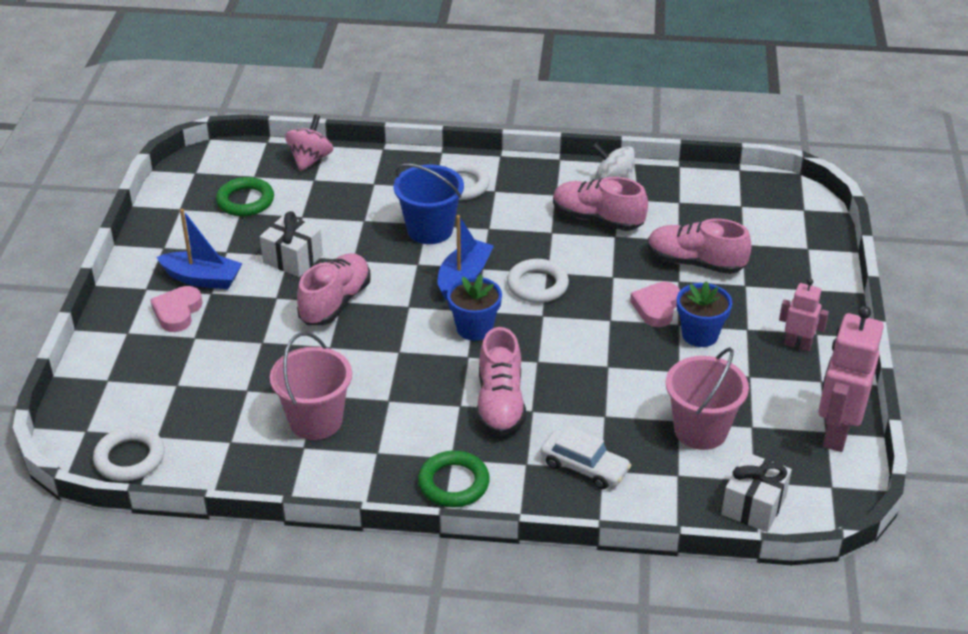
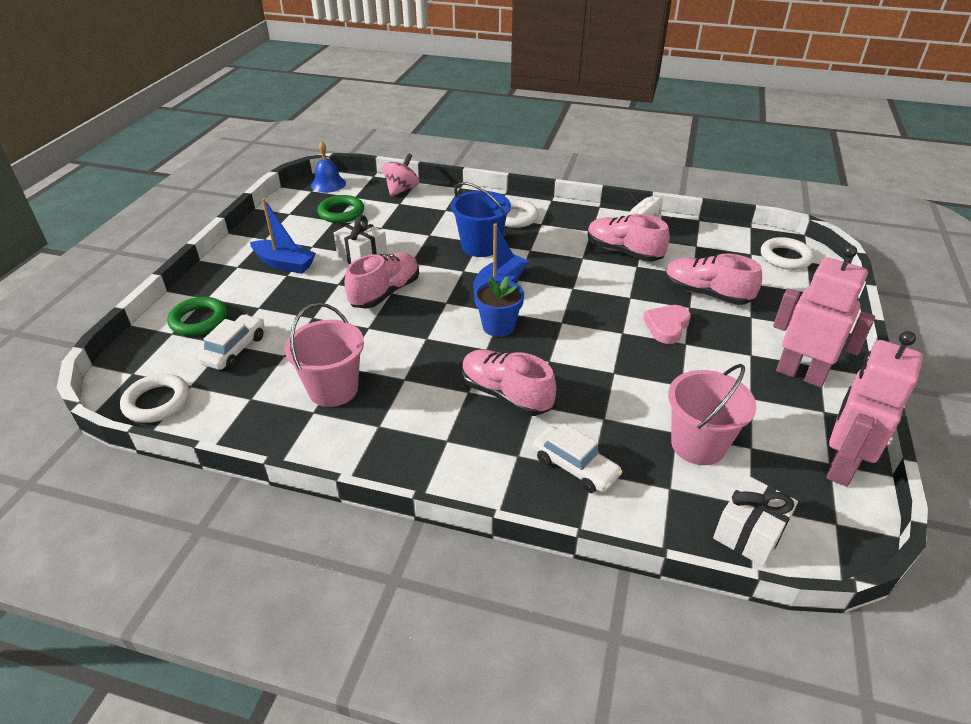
camera: 10 degrees right, 0 degrees up
pink heart [150,286,202,332] -> none
green ring [418,451,490,507] -> green ring moved to [167,297,227,336]
pink shoe [477,327,526,436] -> pink shoe turned 120 degrees clockwise [462,349,556,416]
white ring [507,259,569,303] -> white ring moved to [761,237,814,270]
blue flower pot [677,281,732,347] -> none
pink robot [779,279,829,351] -> pink robot [773,245,875,388], size x1.82
none -> white car [198,314,264,370]
none -> blue bell [311,141,346,193]

